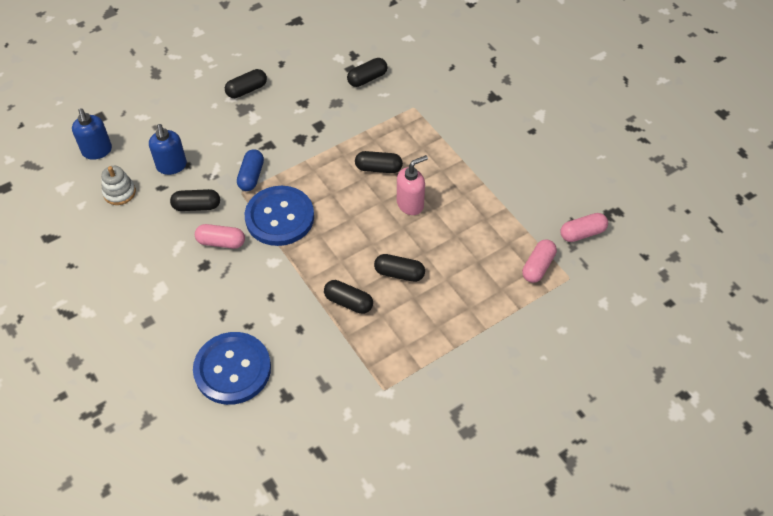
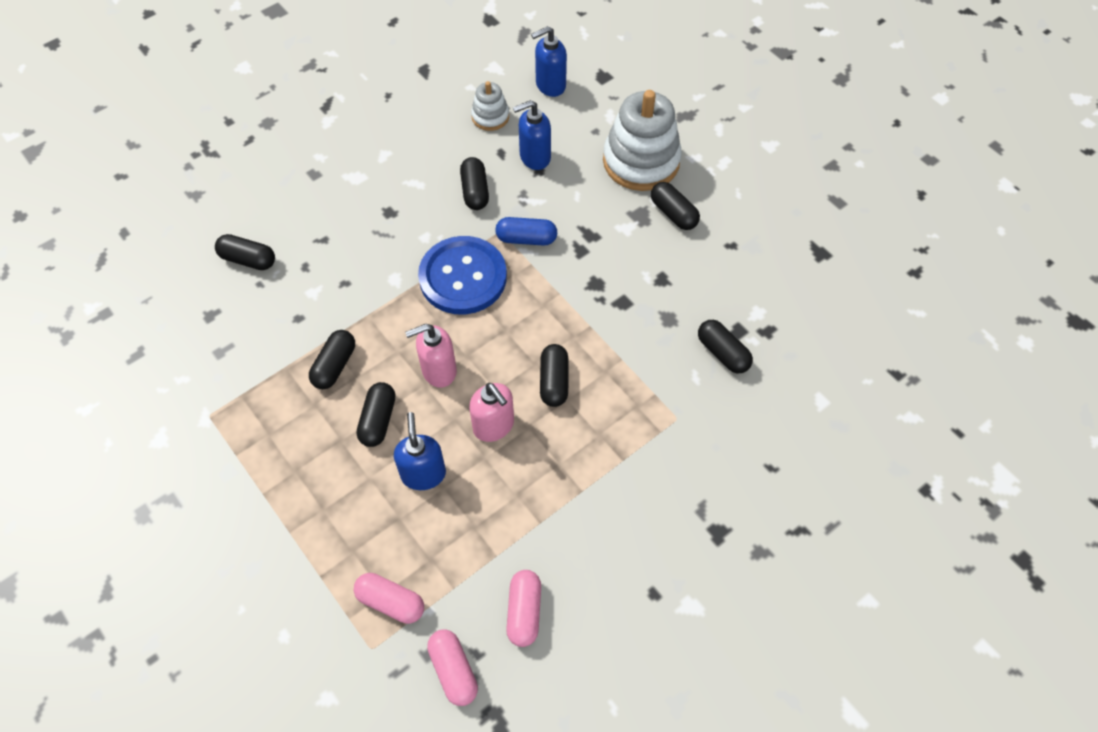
camera: 85 degrees right, 5 degrees up
blue button [193,332,271,405] -> black capsule [215,234,275,270]
pink capsule [195,224,245,249] -> pink capsule moved to [506,570,541,647]
none -> blue soap dispenser [394,412,446,490]
none -> pink soap dispenser [405,324,457,388]
none -> white stacking toy [603,90,682,191]

